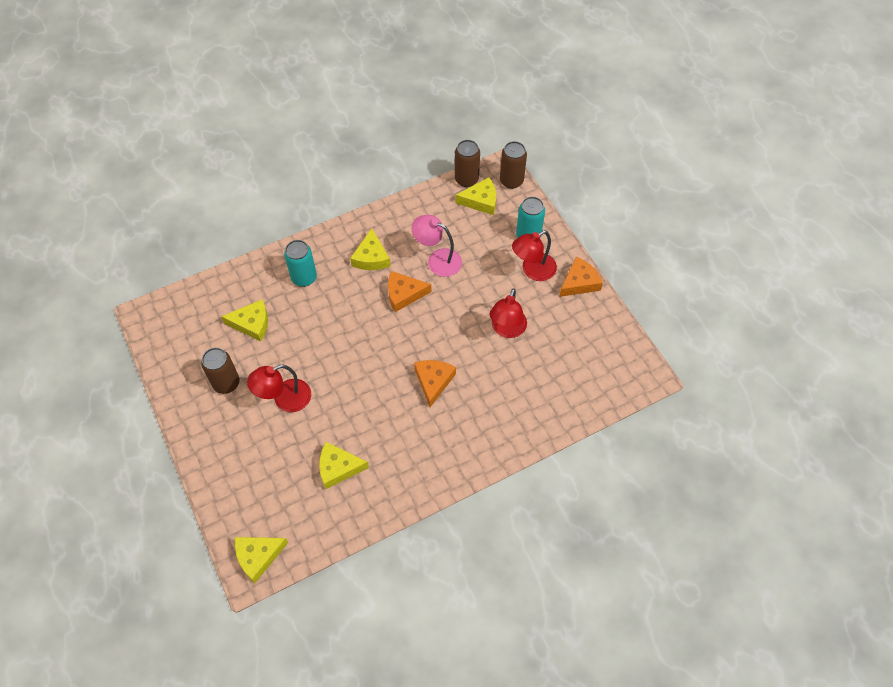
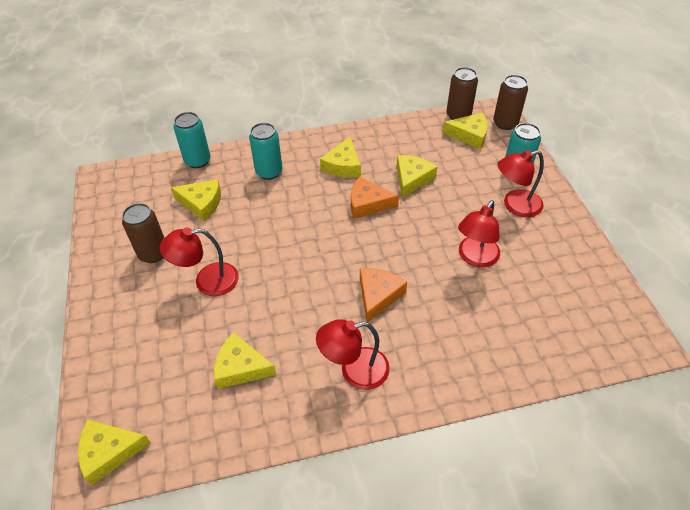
camera: 15 degrees right, 10 degrees down
pink lamp [412,215,462,277] -> yellow cheese [397,155,438,198]
orange cheese [559,257,603,297] -> none
none -> turquoise can [174,112,211,168]
none -> red lamp [316,319,390,390]

